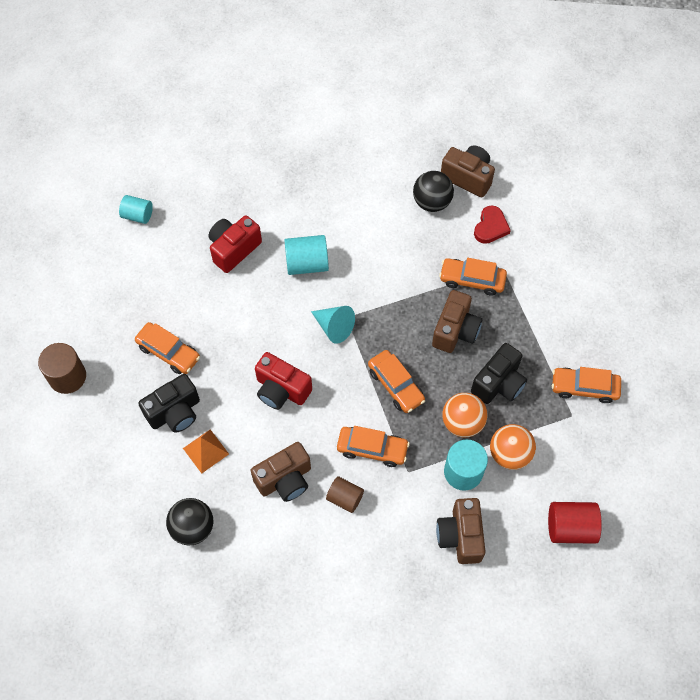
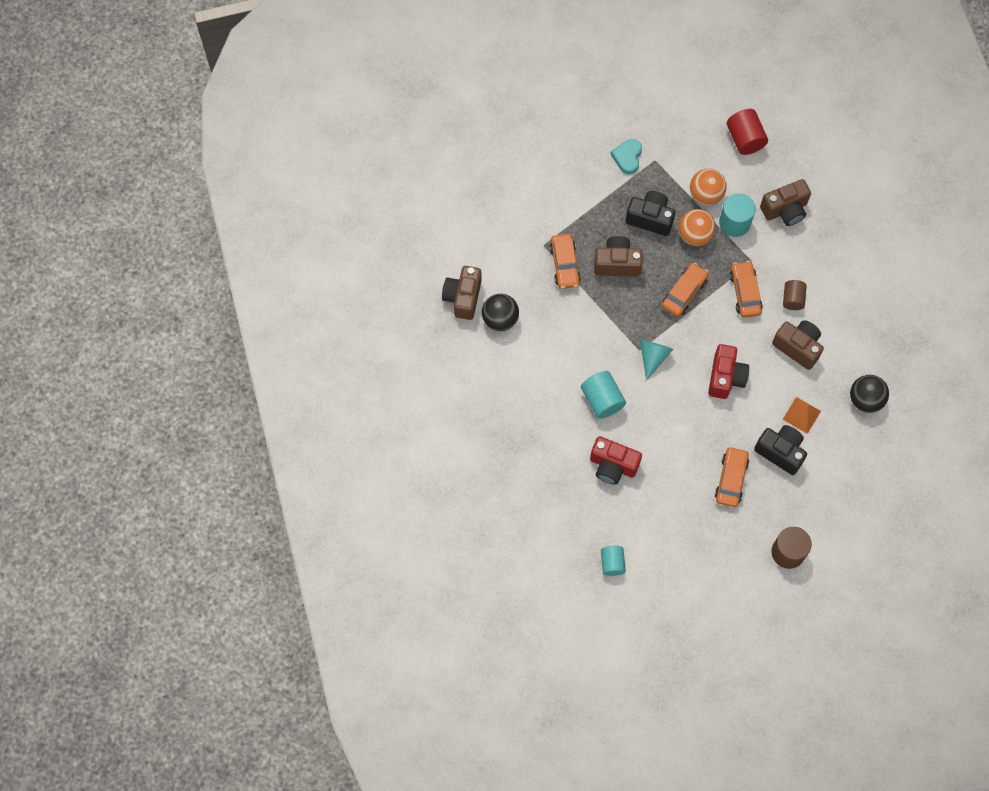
camera: 110 degrees left, 5 degrees up
red heart [474,205,511,244] -> none
orange car [552,367,621,403] -> turquoise heart [611,139,642,174]

